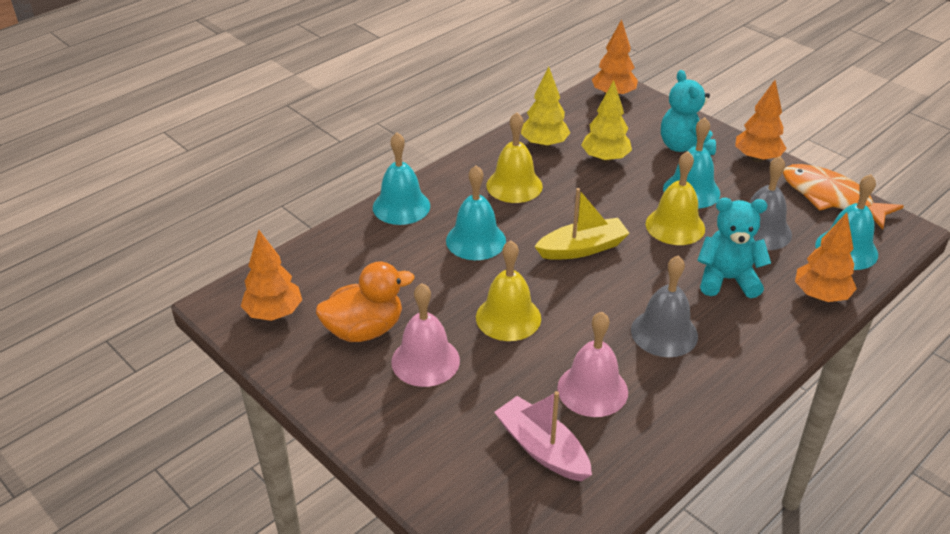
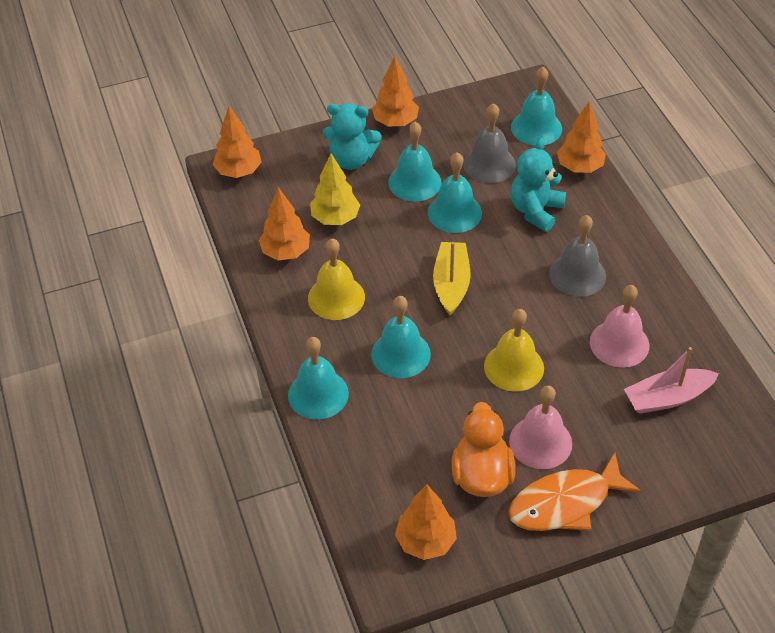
camera: 65 degrees left, 10 degrees up
yellow tree [521,67,570,148] -> orange tree [259,187,310,260]
yellow bell [646,151,705,245] -> turquoise bell [428,152,482,233]
orange fish [783,164,904,230] -> orange fish moved to [508,452,642,531]

